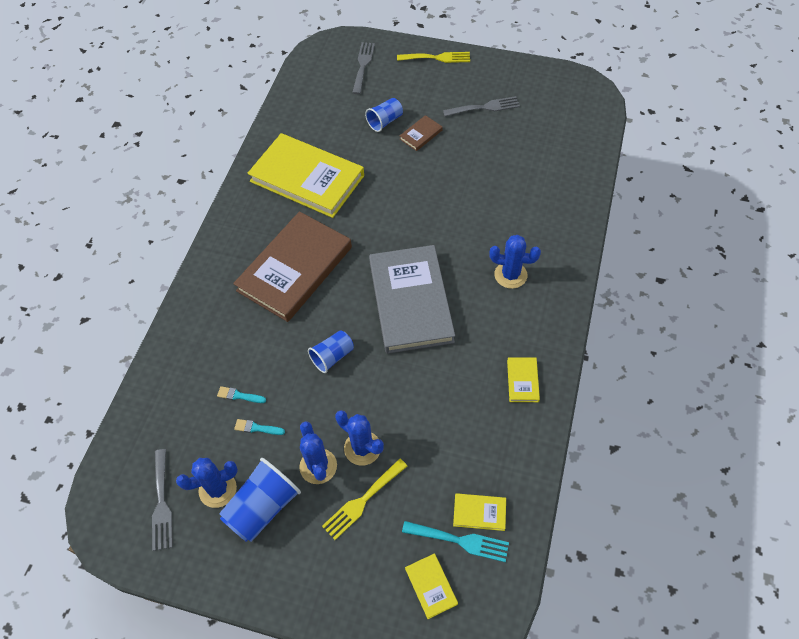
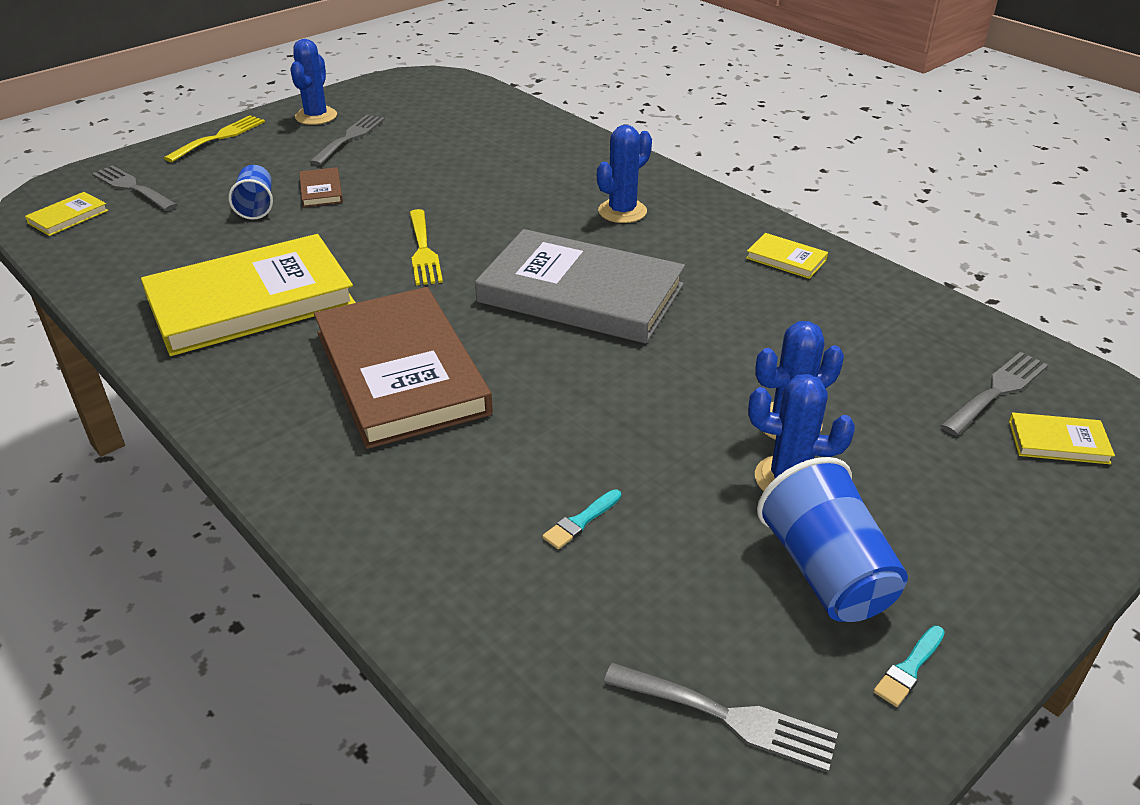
camera: 60 degrees left, 20 degrees down
blue cactus [176,458,238,508] -> blue cactus moved to [290,39,337,125]
turquoise brush [234,419,285,435] -> turquoise brush moved to [873,626,945,707]
blue cup [308,330,354,373] -> none
yellow fork [322,459,407,540] -> yellow fork moved to [409,209,443,285]
turquoise fork [402,521,509,562] -> grey fork [940,352,1048,436]
yellow book [453,493,506,531] -> yellow book moved to [25,192,108,236]

